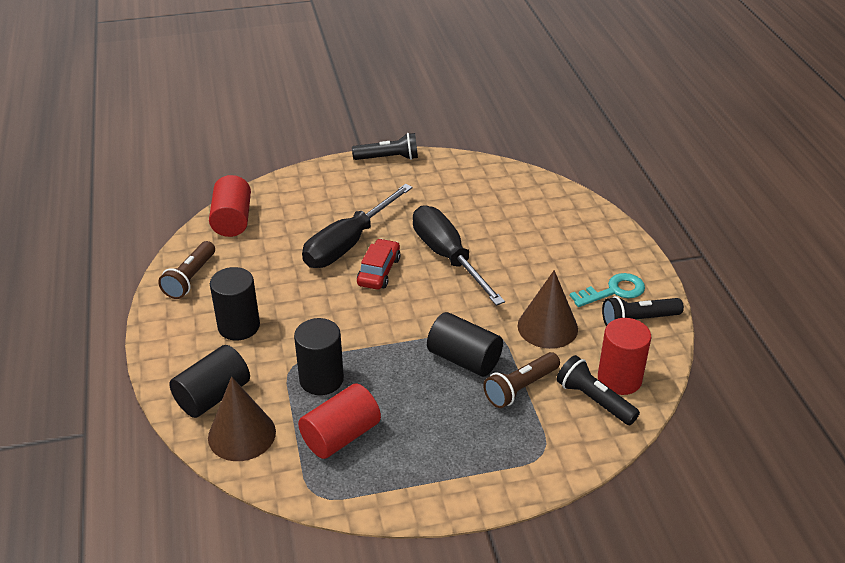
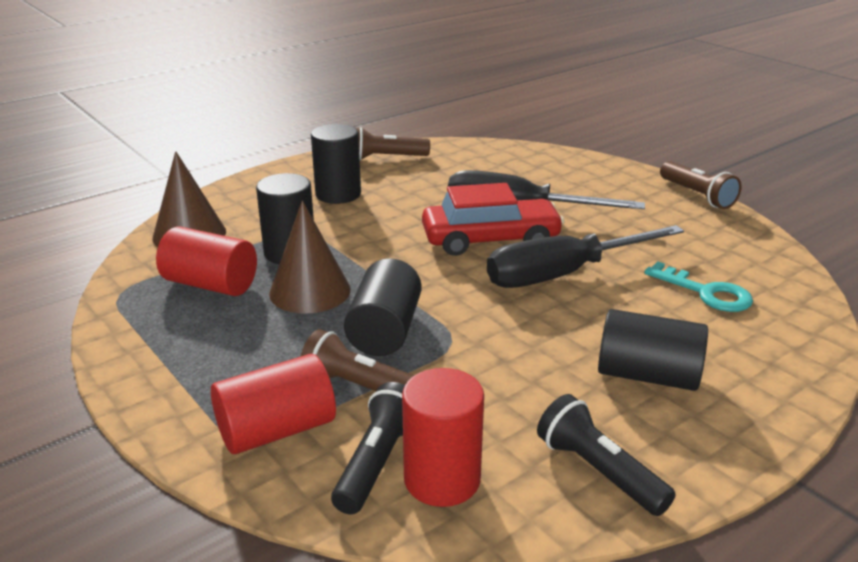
camera: 65 degrees right, 10 degrees down
black cylinder [169,345,250,418] -> black cylinder moved to [598,309,708,391]
red cylinder [209,175,251,237] -> red cylinder moved to [211,354,336,454]
black flashlight [352,133,418,160] -> brown flashlight [660,161,742,209]
red car [357,239,401,290] -> red car [422,183,564,256], size x1.55
black screwdriver [413,205,505,306] -> black screwdriver turned 150 degrees counterclockwise [487,225,684,288]
brown cone [518,270,578,349] -> brown cone moved to [269,201,351,313]
turquoise key [570,273,645,307] -> turquoise key moved to [644,262,753,312]

